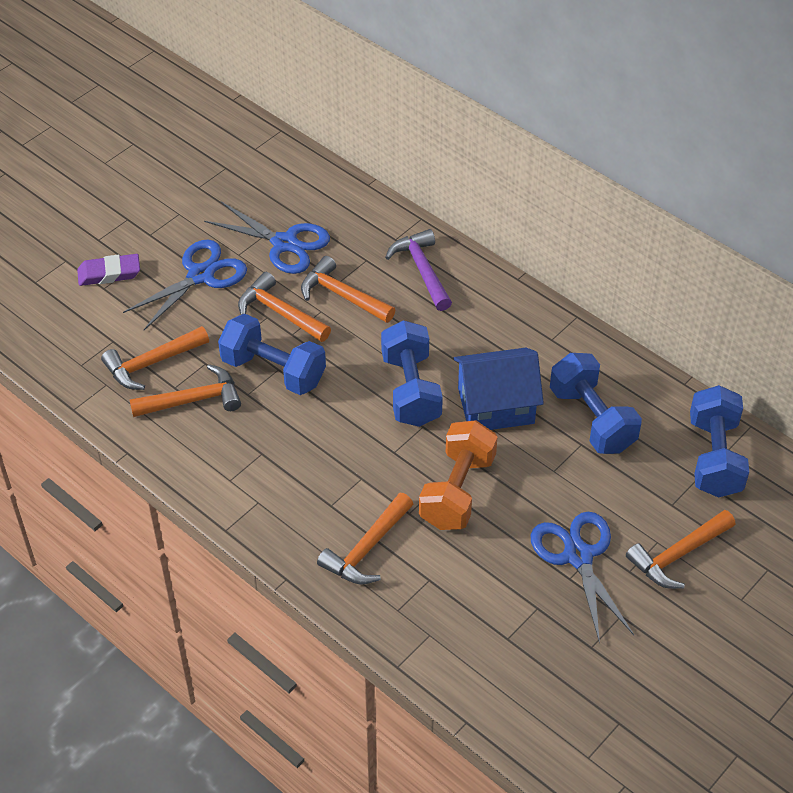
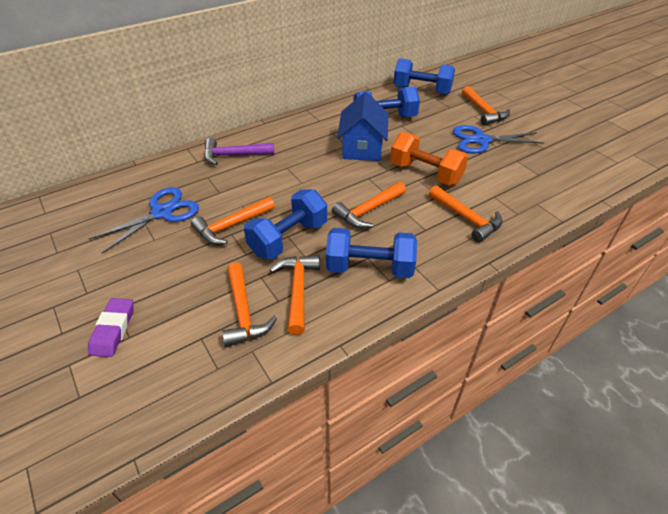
camera: 75 degrees left, 5 degrees down
blue scissors [123,240,247,330] -> none
orange hammer [301,256,395,323] -> orange hammer moved to [332,182,406,228]
blue dumbbell [381,320,443,427] -> blue dumbbell moved to [326,228,417,278]

